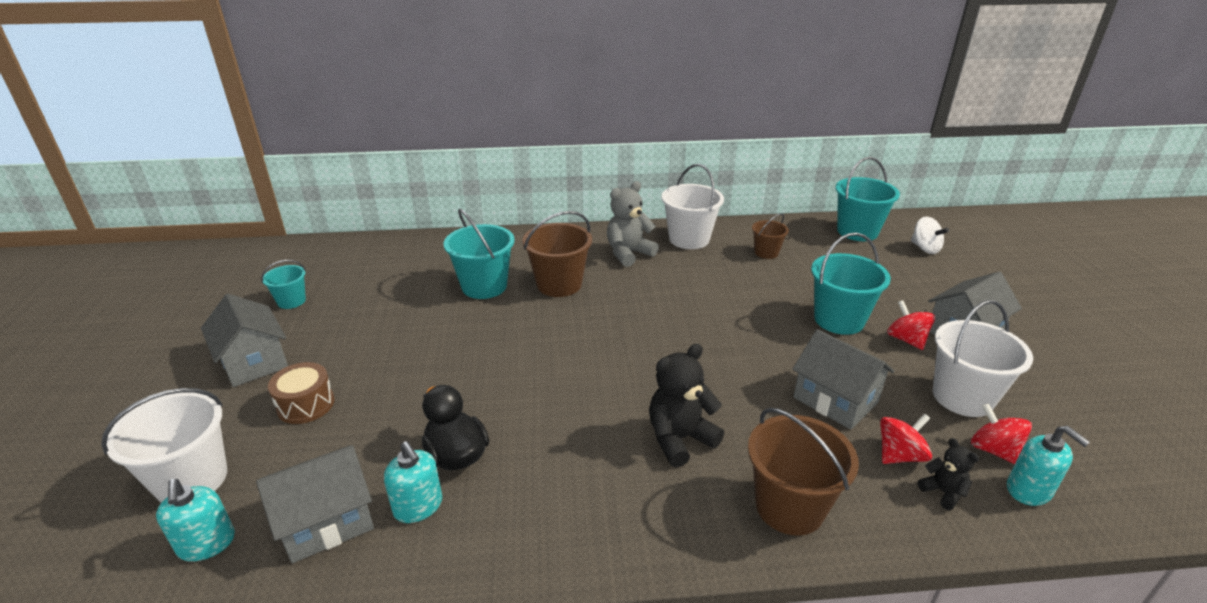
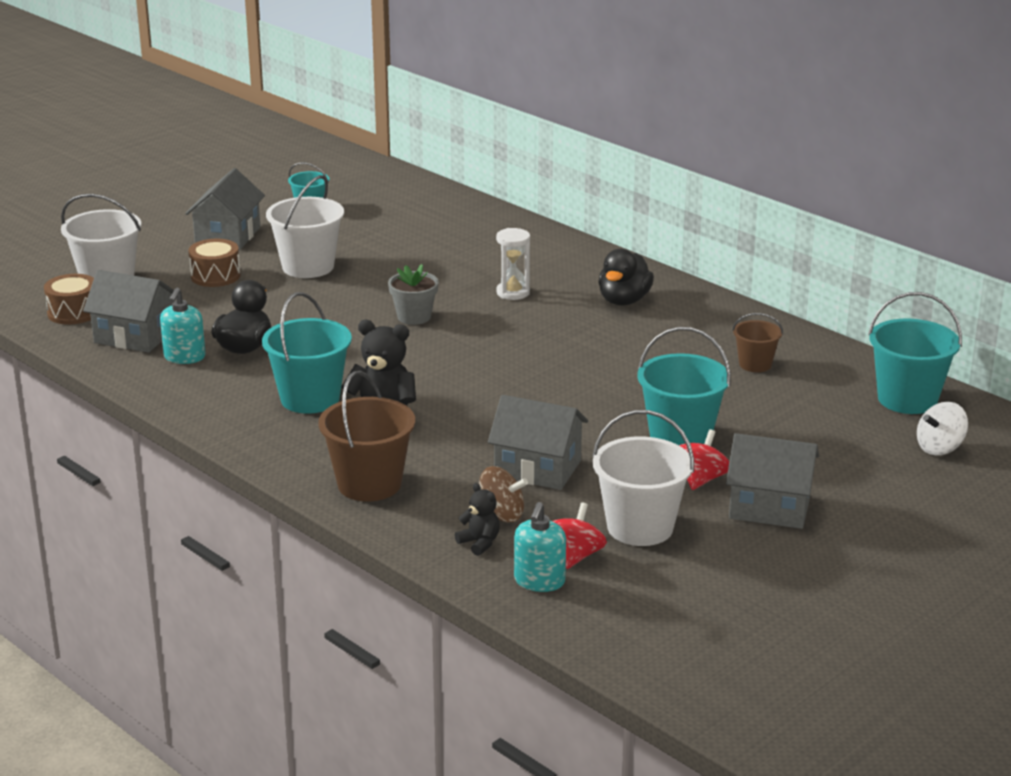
camera: 50 degrees right, 5 degrees down
turquoise soap dispenser [156,479,235,562] -> brown drum [44,274,94,325]
turquoise bucket [444,209,515,299] -> turquoise bucket moved to [262,292,352,414]
brown bucket [522,211,592,297] -> white hourglass [496,228,530,300]
grey teddy bear [607,181,659,267] -> black duck [598,249,654,306]
white bucket [661,164,724,249] -> white bucket moved to [266,175,344,278]
grey house [793,329,894,429] -> grey house turned 75 degrees counterclockwise [488,395,588,490]
red spinning top [880,414,932,464] -> brown spinning top [479,466,528,522]
white spinning top [911,217,949,254] -> white spinning top turned 45 degrees clockwise [917,402,968,455]
black teddy bear [918,438,979,510] -> black teddy bear turned 60 degrees counterclockwise [455,483,500,556]
none -> grey flower pot [388,264,439,325]

